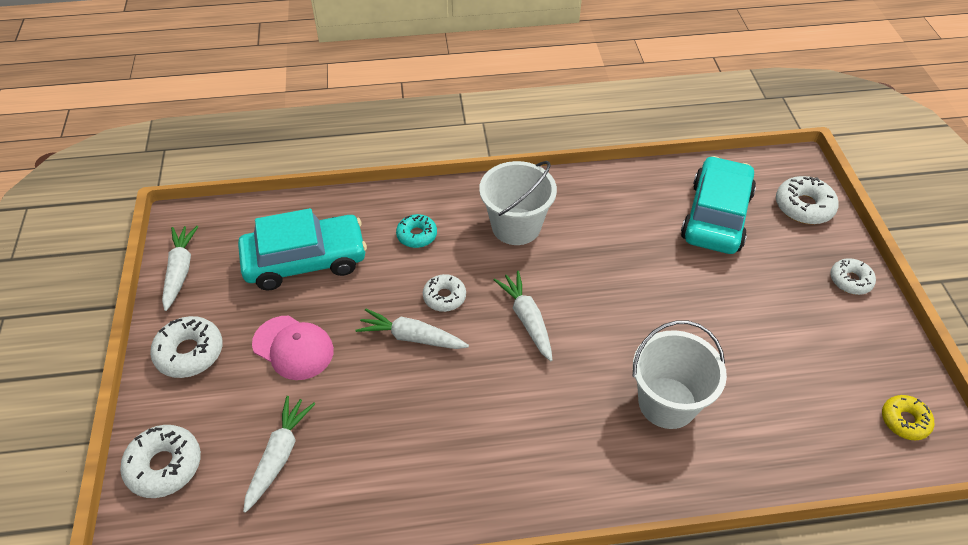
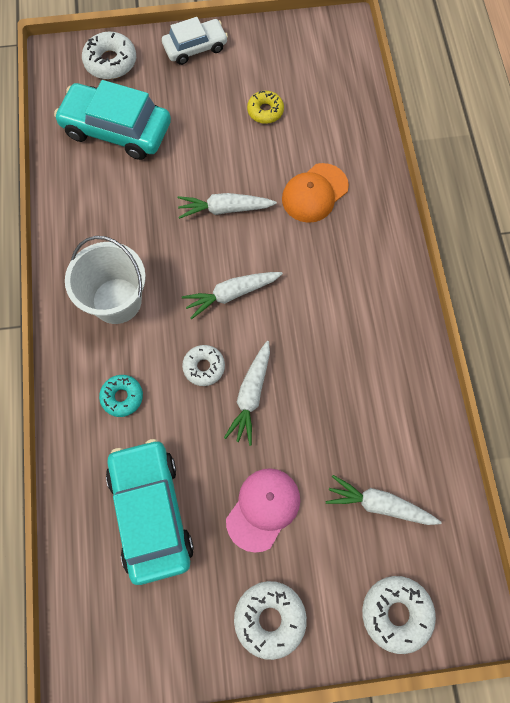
camera: 90 degrees left, 20 degrees up
white carrot [162,226,198,311] -> white carrot moved to [178,193,277,219]
white bucket [633,321,727,429] -> orange cap [282,163,349,223]
white donut [830,258,876,295] -> white car [162,17,228,65]
yellow donut [882,395,934,440] -> yellow donut moved to [247,91,284,124]

